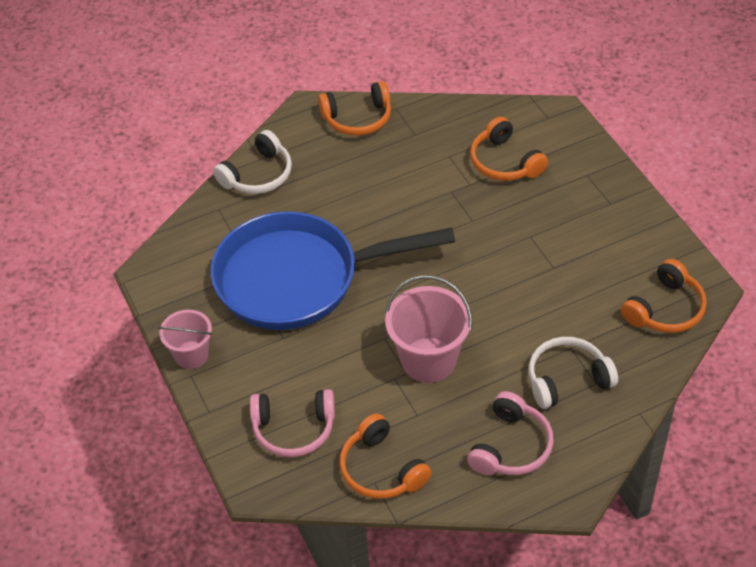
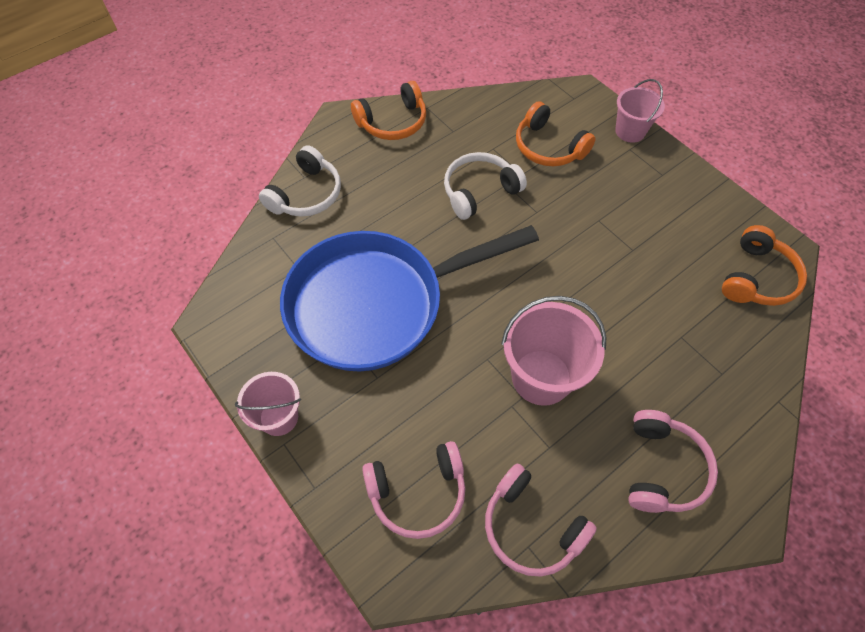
camera: 15 degrees left, 10 degrees up
orange headphones [339,413,432,499] -> pink headphones [485,463,597,577]
white headphones [529,337,618,409] -> white headphones moved to [444,152,527,220]
none -> pink bucket [615,79,665,143]

